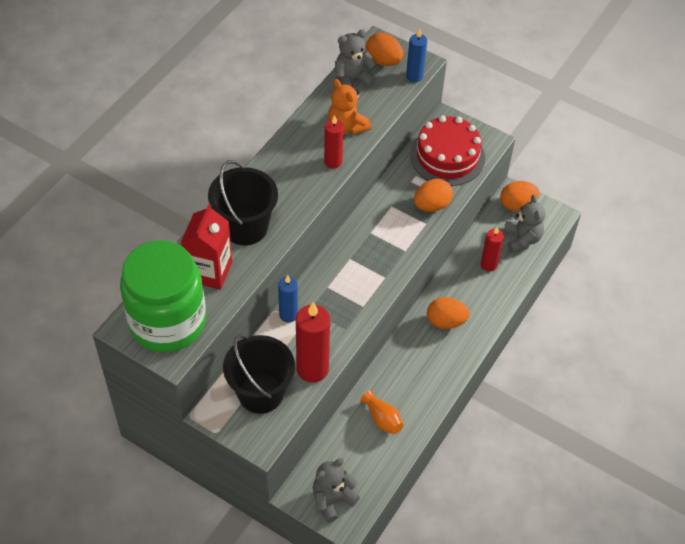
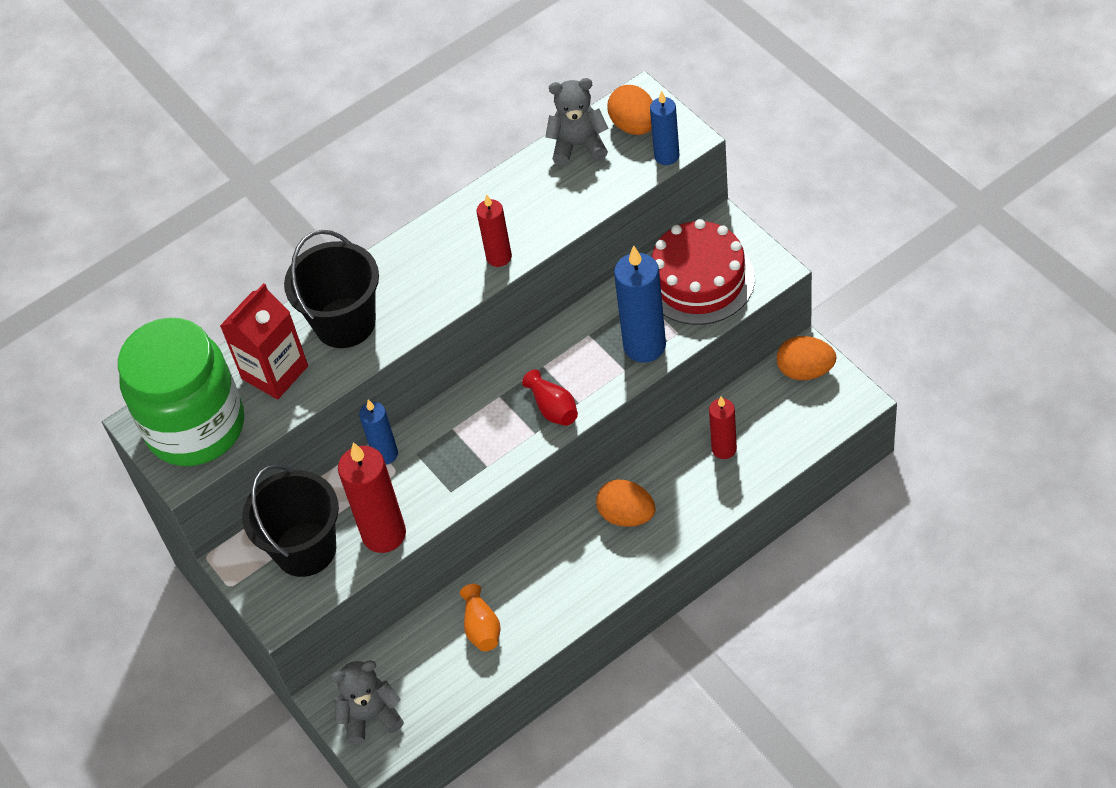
camera: 30 degrees right, 0 degrees up
orange teddy bear [328,79,371,135] -> none
orange egg [414,179,453,212] -> blue candle [614,245,666,363]
grey teddy bear [505,195,545,253] -> none
none -> red vase [522,369,578,426]

